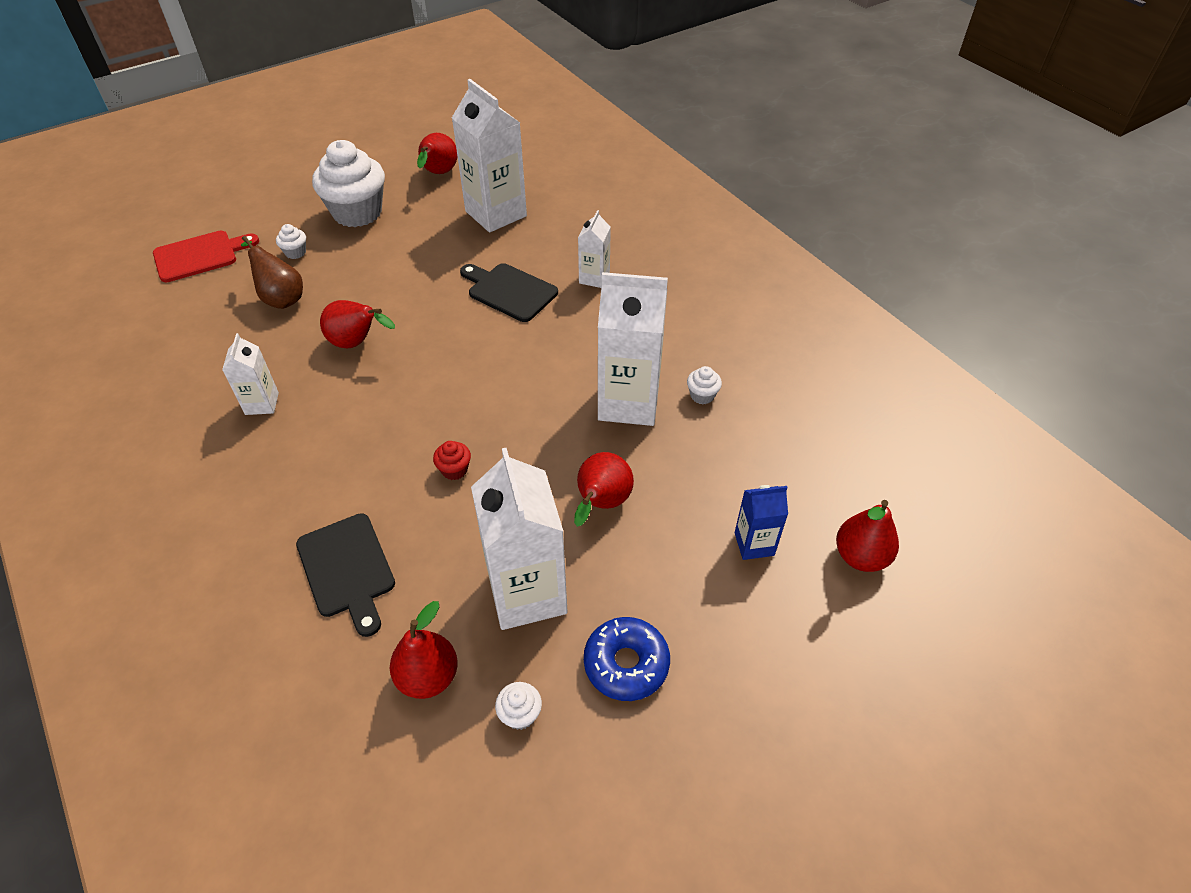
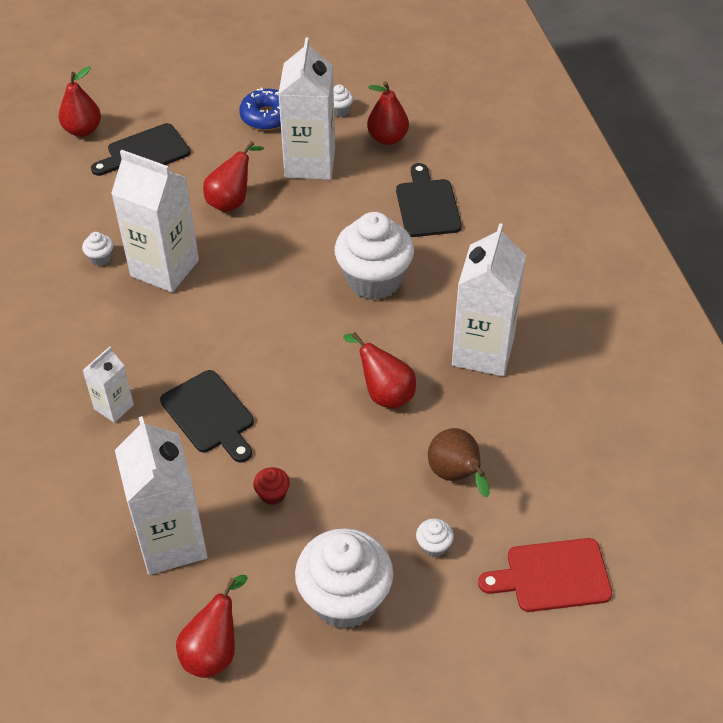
camera: 160 degrees left, 0 degrees up
white carton [222,333,279,415] -> white carton [452,223,526,376], size x1.95
red cupcake [433,441,471,480] -> red cupcake moved to [253,467,290,505]
blue carton [734,485,788,560] -> black cutting board [91,123,190,176]
none -> white cupcake [335,212,414,300]

